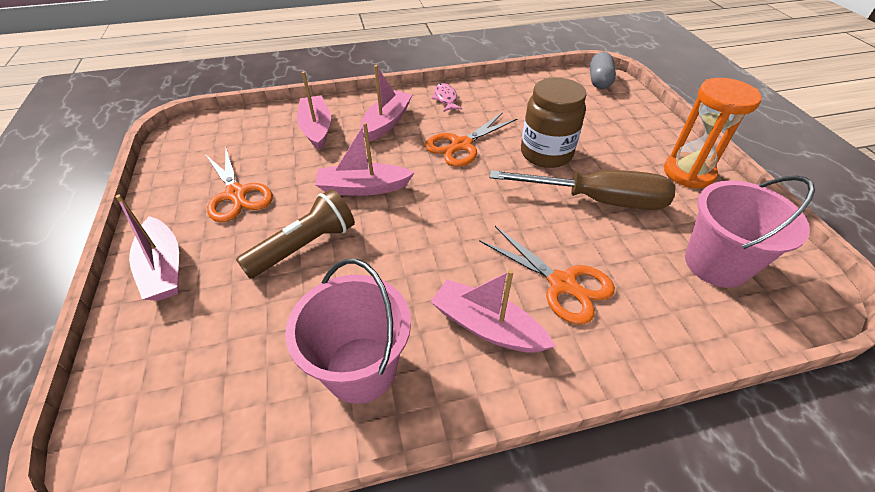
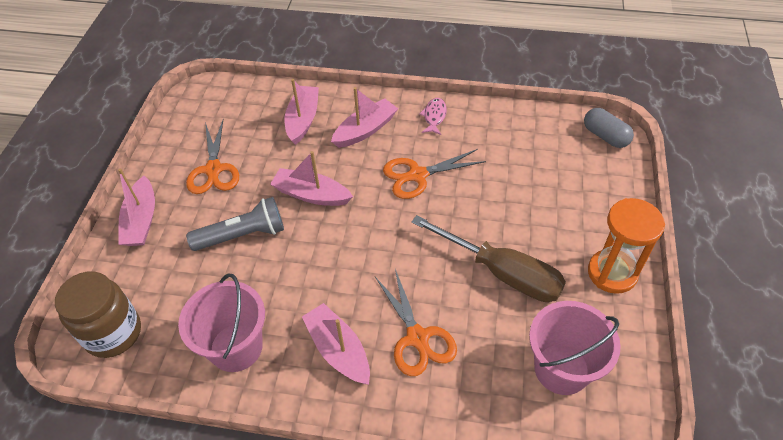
camera: 25 degrees right, 5 degrees up
brown flashlight [236,189,355,279] -> grey flashlight [186,197,284,251]
brown jar [521,77,586,168] -> brown jar moved to [55,271,141,358]
grey capsule [590,52,616,89] -> grey capsule turned 75 degrees counterclockwise [584,108,634,148]

